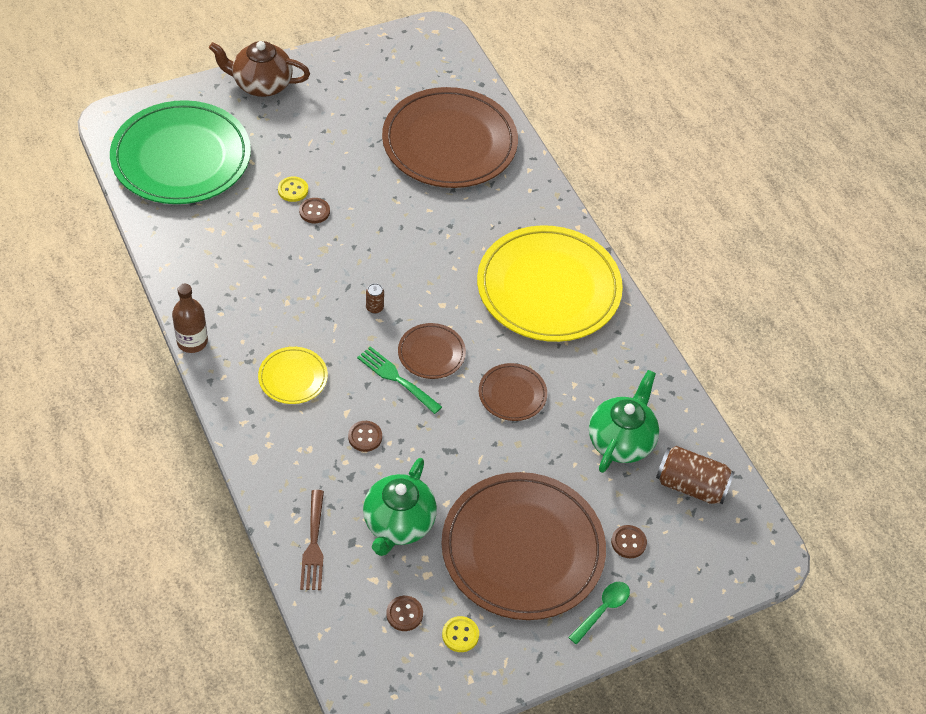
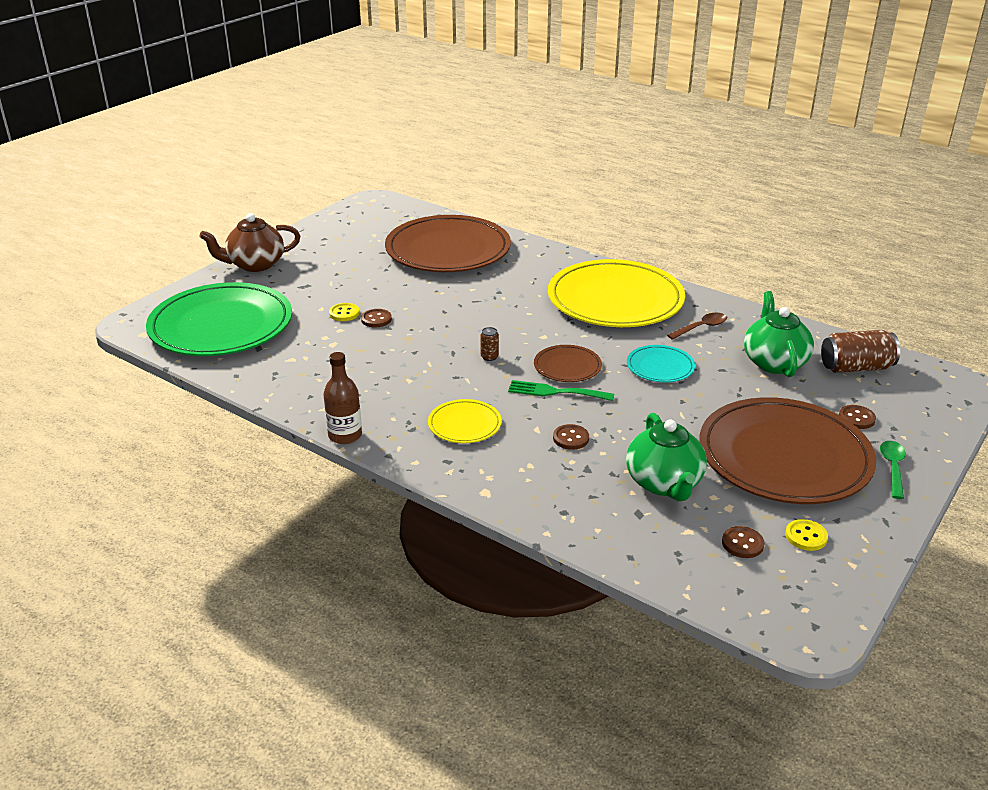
camera: 25 degrees left, 20 degrees down
brown fork [300,490,324,590] -> none
brown plate [479,363,547,421] -> turquoise plate [627,345,695,382]
none -> brown spoon [667,313,727,340]

